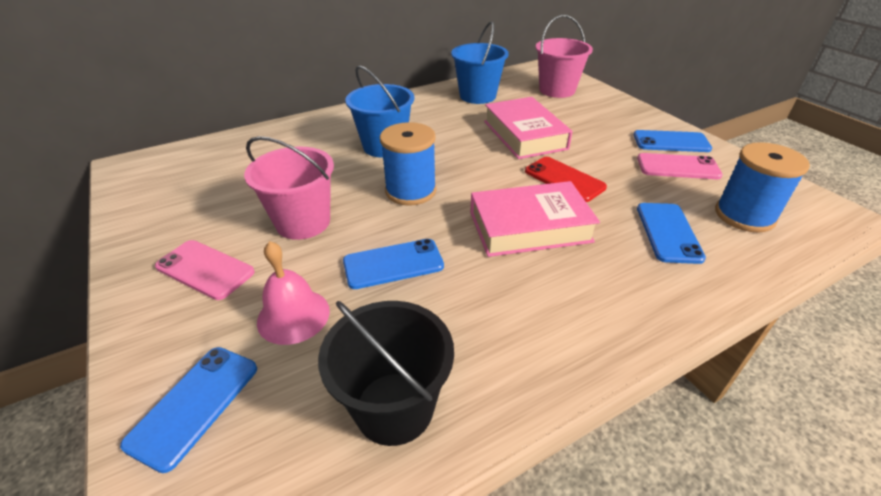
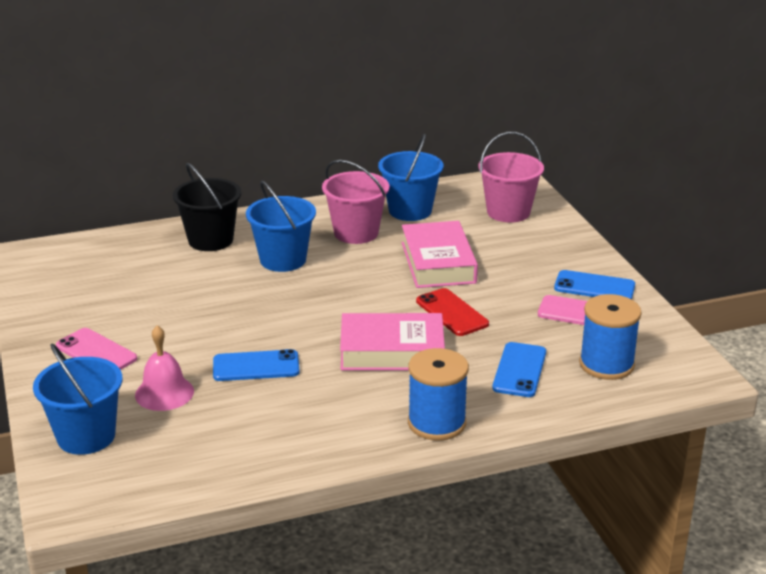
camera: 10 degrees right, 10 degrees down
blue phone [120,347,257,473] -> blue bucket [33,343,123,455]
pink bucket [244,136,334,240] -> pink bucket moved to [322,160,389,244]
black bucket [318,301,454,446] -> black bucket moved to [173,163,241,251]
blue spool [380,122,437,206] -> blue spool moved to [408,348,469,441]

